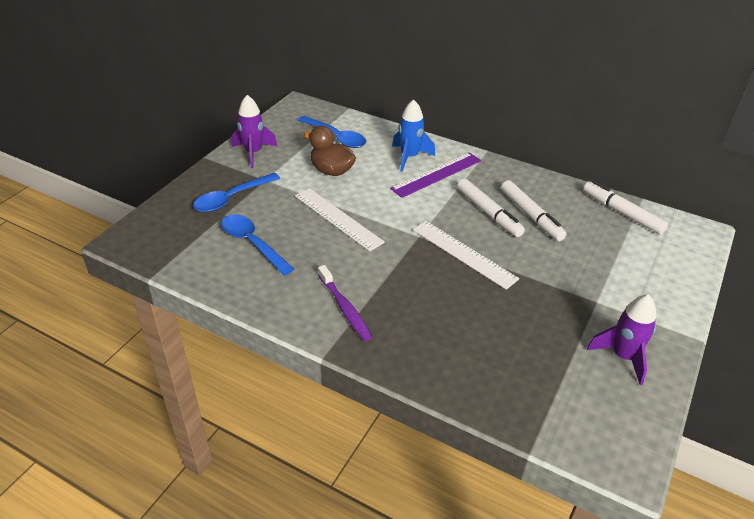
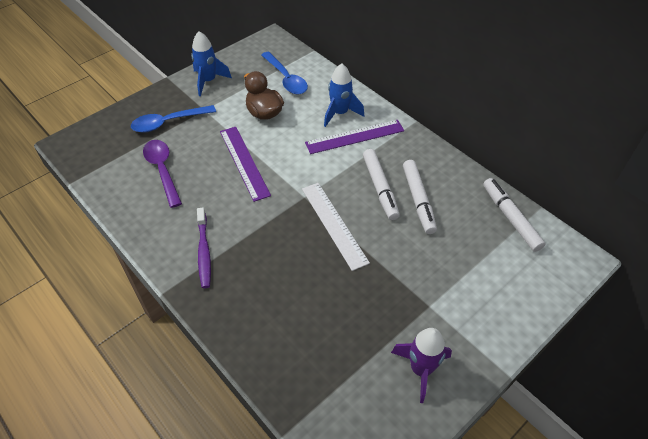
camera: 20 degrees right, 10 degrees up
blue spoon [221,214,294,276] -> purple spoon [143,140,182,208]
purple rocket [232,95,277,168] -> blue rocket [191,31,232,96]
white ruler [295,188,385,251] -> purple ruler [220,127,271,202]

